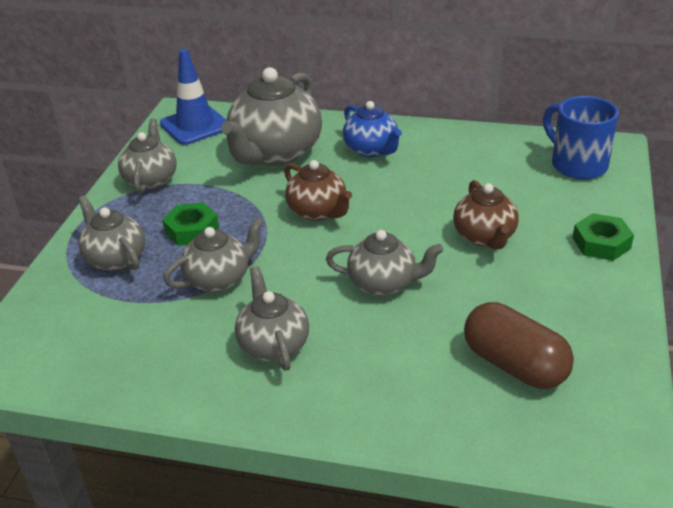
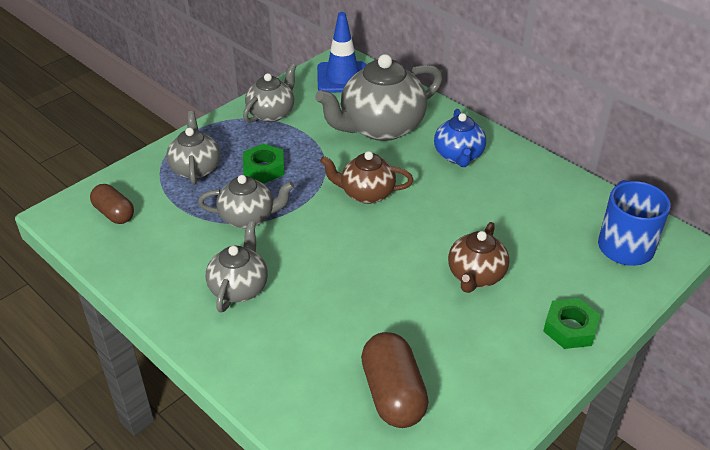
camera: 30 degrees right, 5 degrees up
brown teapot [284,160,352,221] -> brown teapot turned 105 degrees clockwise [320,151,413,204]
grey teapot [326,230,444,296] -> none
none -> brown capsule [90,184,134,224]

